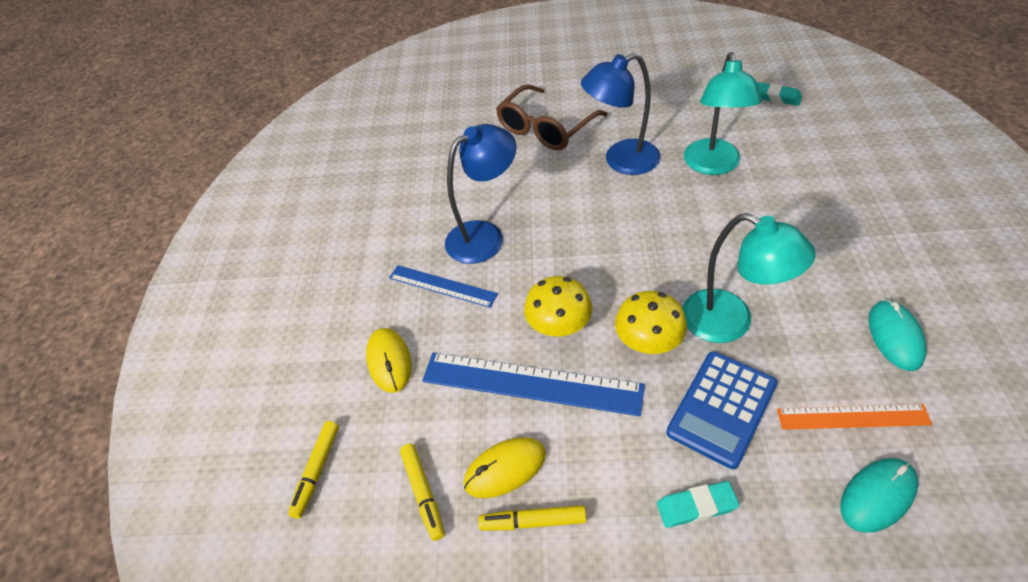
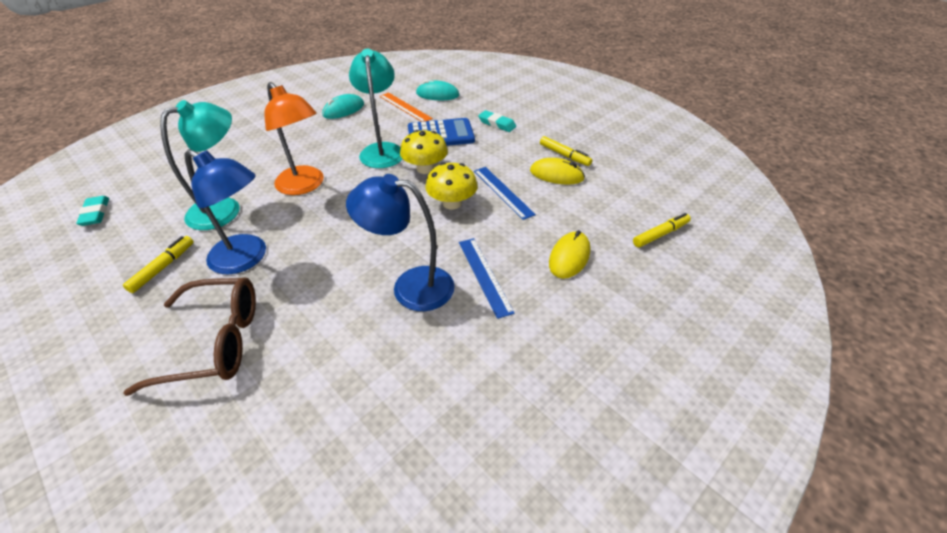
camera: 140 degrees left, 5 degrees down
yellow marker [400,444,445,541] -> yellow marker moved to [123,236,194,293]
blue ruler [422,353,645,416] -> blue ruler [474,167,536,220], size x0.59
none -> orange lamp [264,82,324,195]

